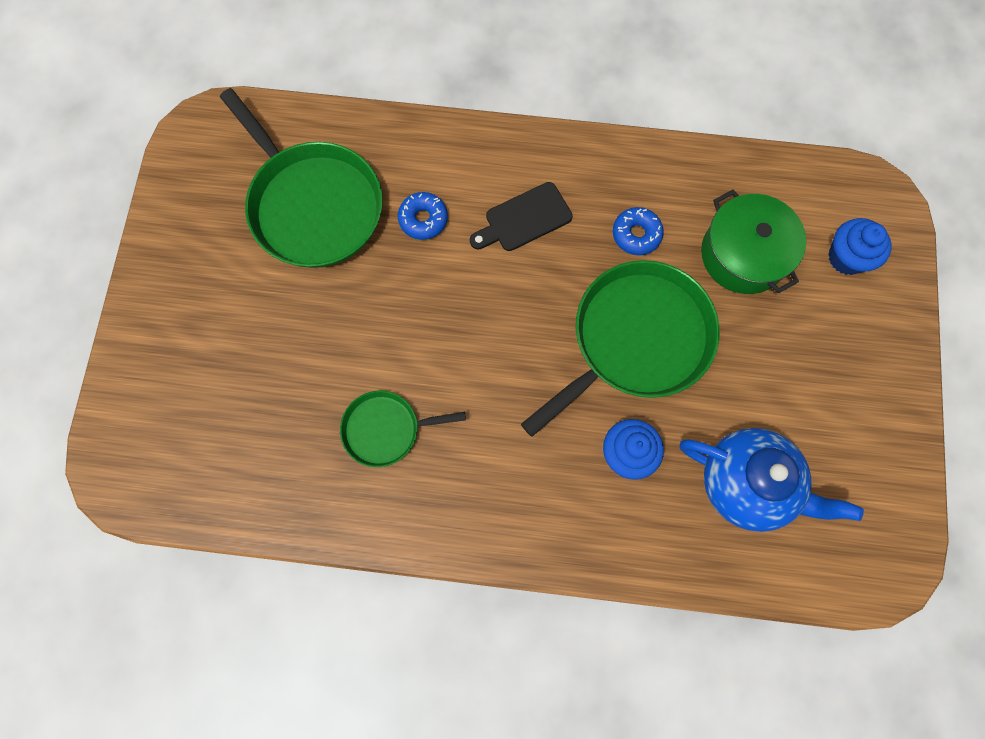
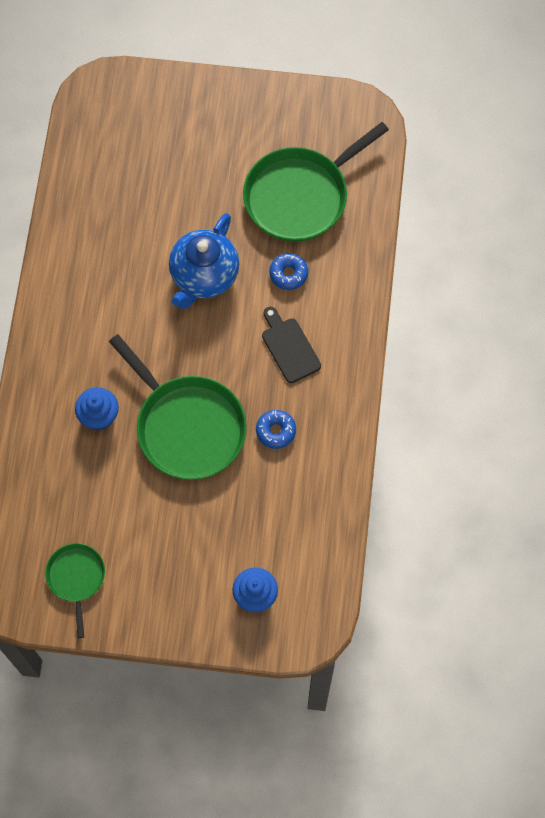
camera: 90 degrees right, 5 degrees down
green pan [340,391,466,467] -> green pan moved to [45,543,105,638]
blue teapot [680,428,864,532] -> blue teapot moved to [169,213,239,309]
green pot [701,190,806,294] -> none

